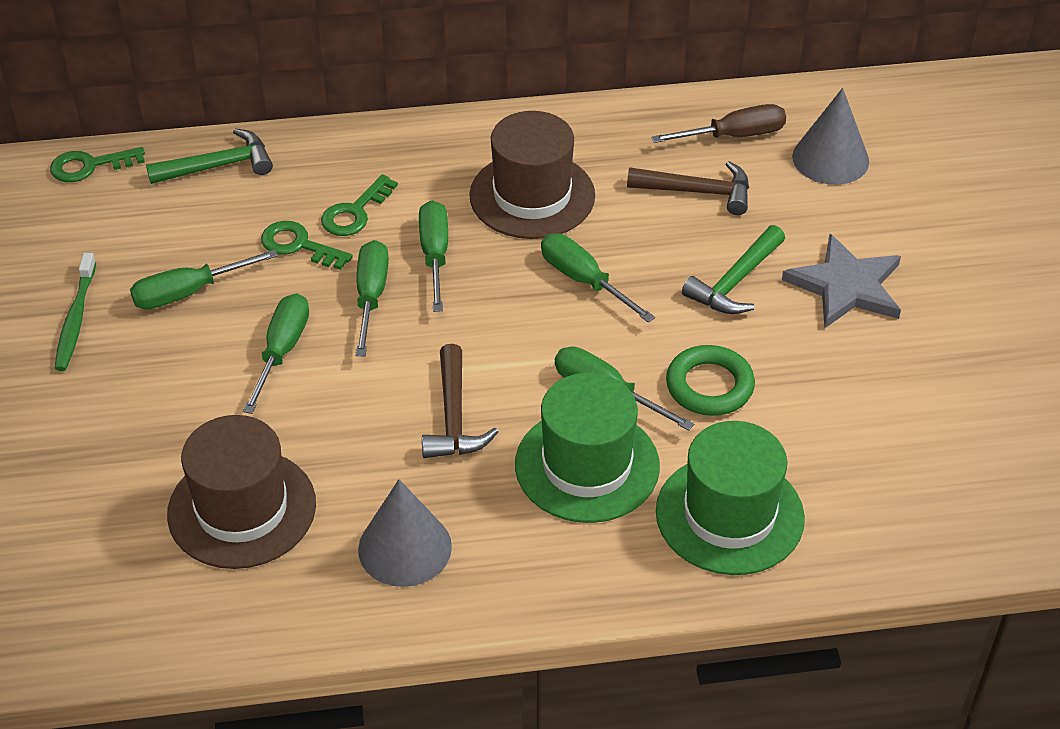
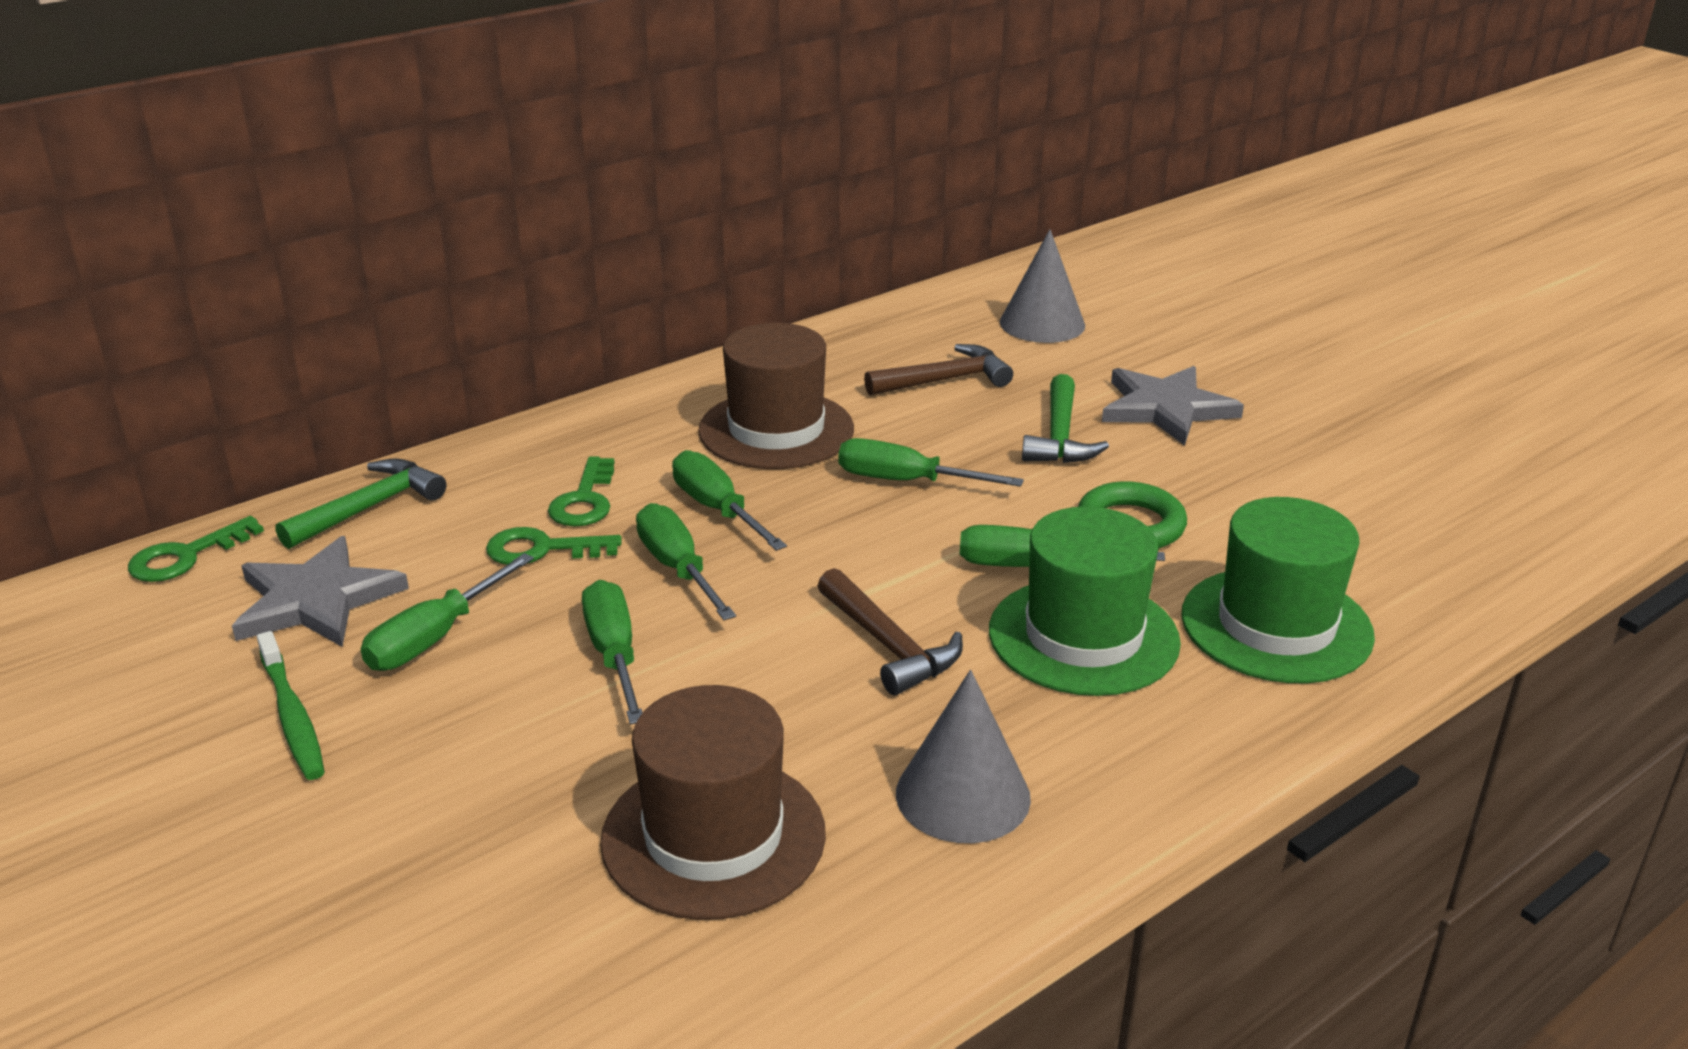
camera: 30 degrees left, 15 degrees down
brown screwdriver [651,104,786,143] -> none
none -> grey star [232,536,409,647]

